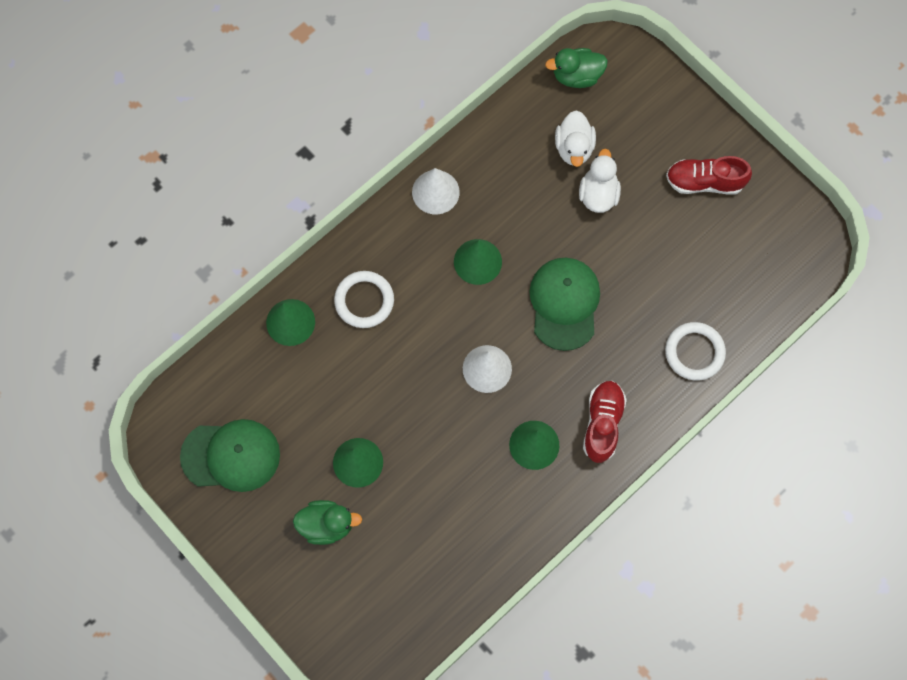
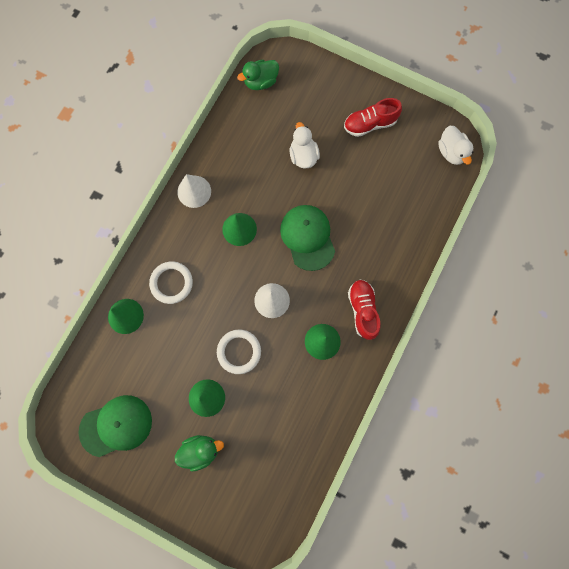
camera: 20 degrees left, 5 degrees up
white duck [555,110,596,167] -> white duck moved to [438,126,473,165]
white ring [665,322,726,380] -> white ring moved to [217,330,261,374]

